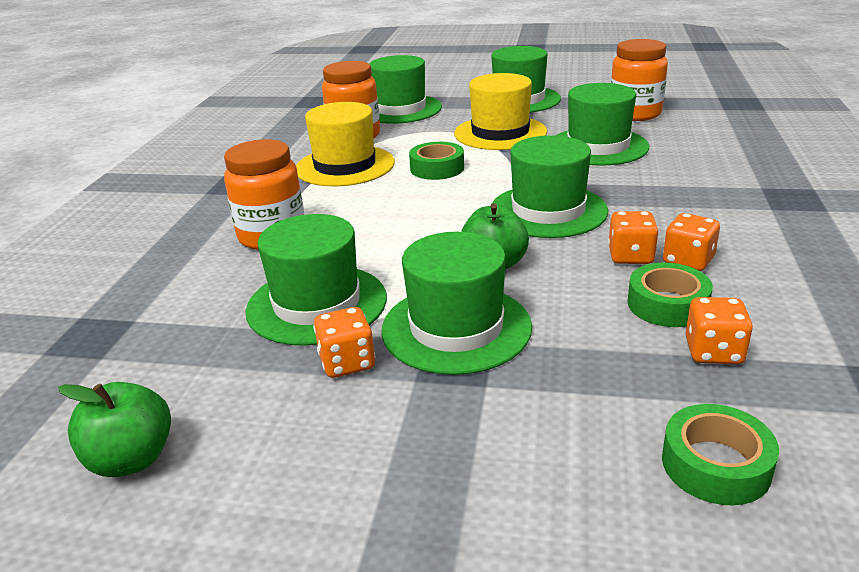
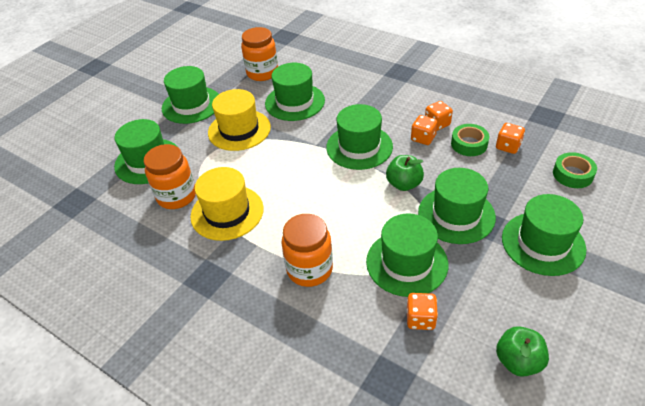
camera: 65 degrees left, 15 degrees up
orange dice [313,307,375,378] -> orange dice moved to [407,293,438,330]
green tape [409,142,464,180] -> none
none -> green hat [502,194,586,276]

